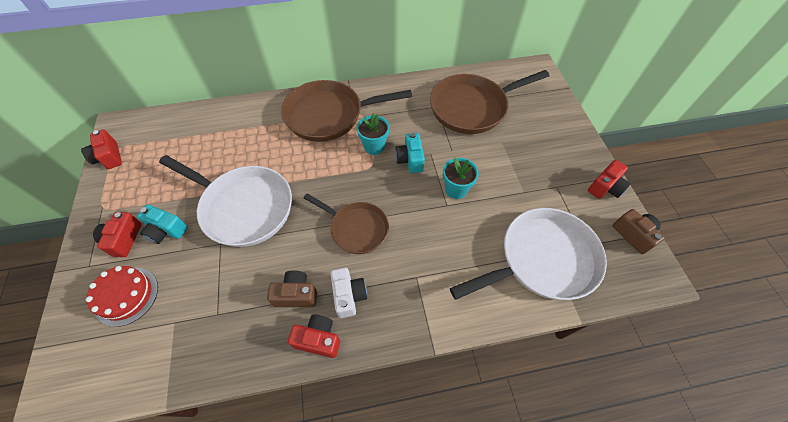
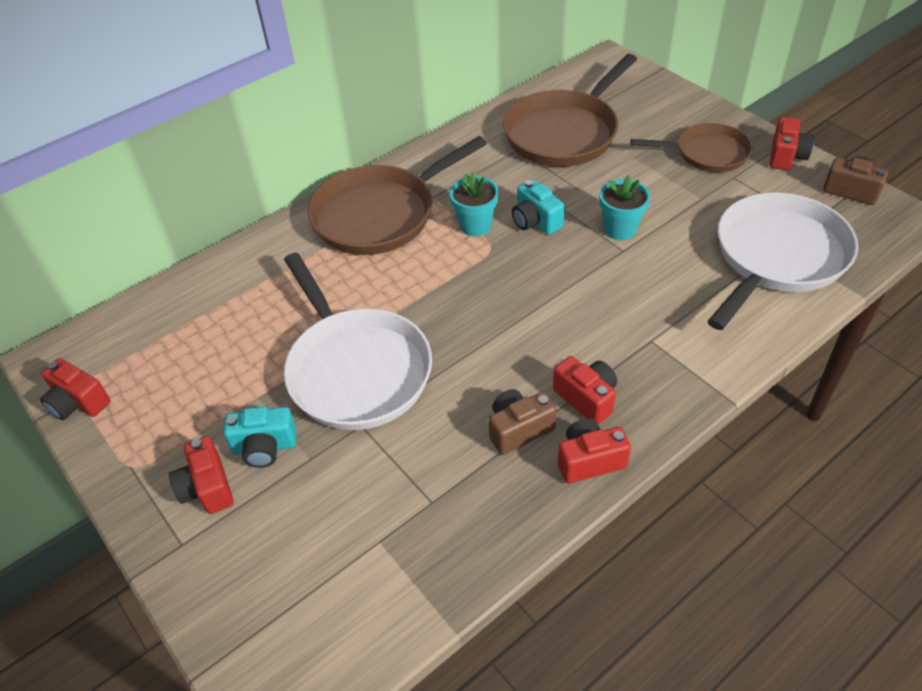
camera: 25 degrees left, 10 degrees down
red cake [86,266,158,327] -> none
white pan [159,155,292,247] -> white pan turned 60 degrees clockwise [284,253,432,430]
brown pan [304,193,389,254] -> brown pan moved to [631,123,753,172]
white camera [330,268,367,318] -> red camera [553,356,617,424]

